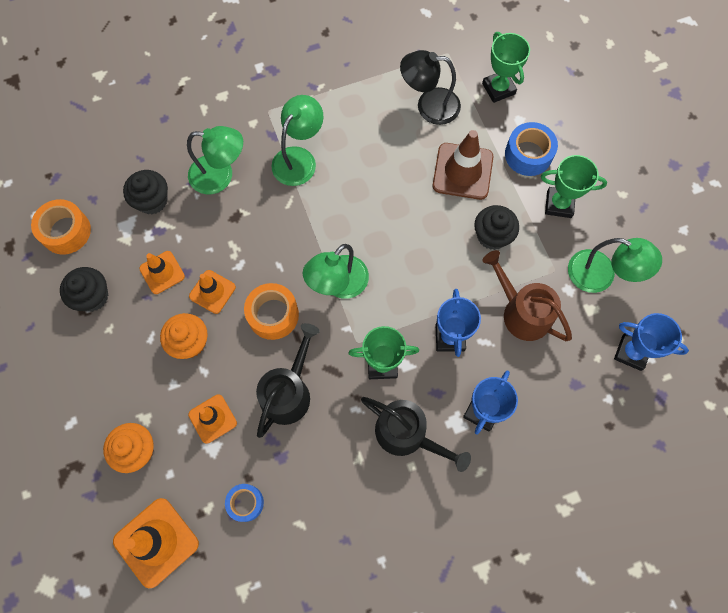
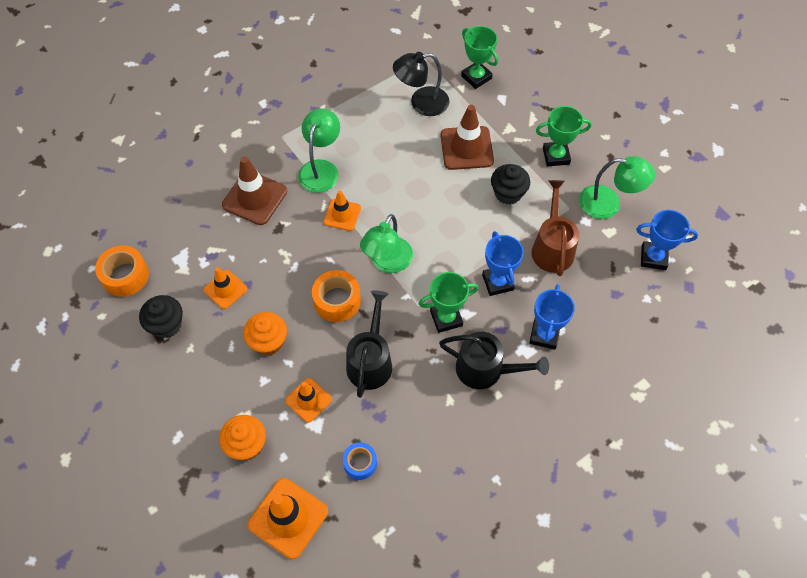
camera: 15 degrees left, 10 degrees down
black cupcake [123,170,168,214] -> none
green lamp [187,126,243,194] -> brown traffic cone [222,156,287,225]
orange traffic cone [189,270,236,314] -> orange traffic cone moved to [324,191,361,231]
brown watering can [482,250,572,341] -> brown watering can turned 60 degrees clockwise [532,180,579,276]
blue tape [505,122,558,176] -> none

